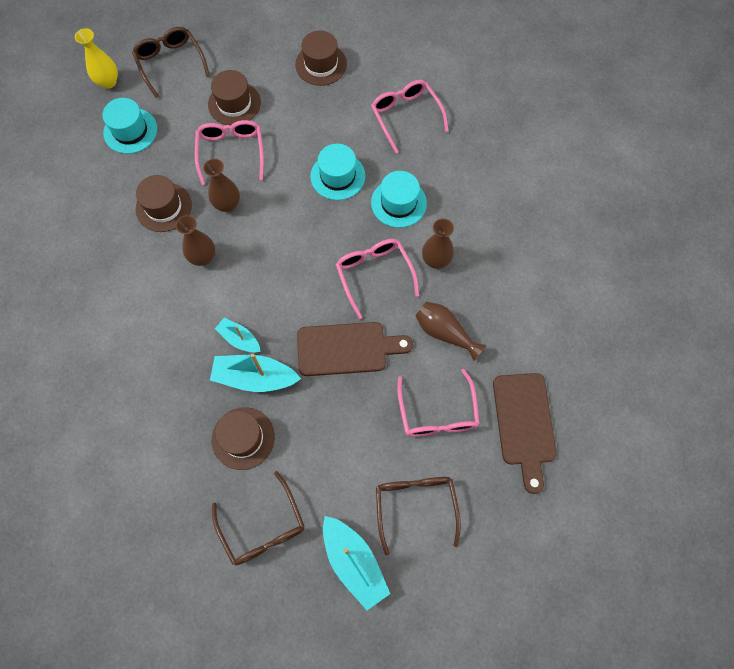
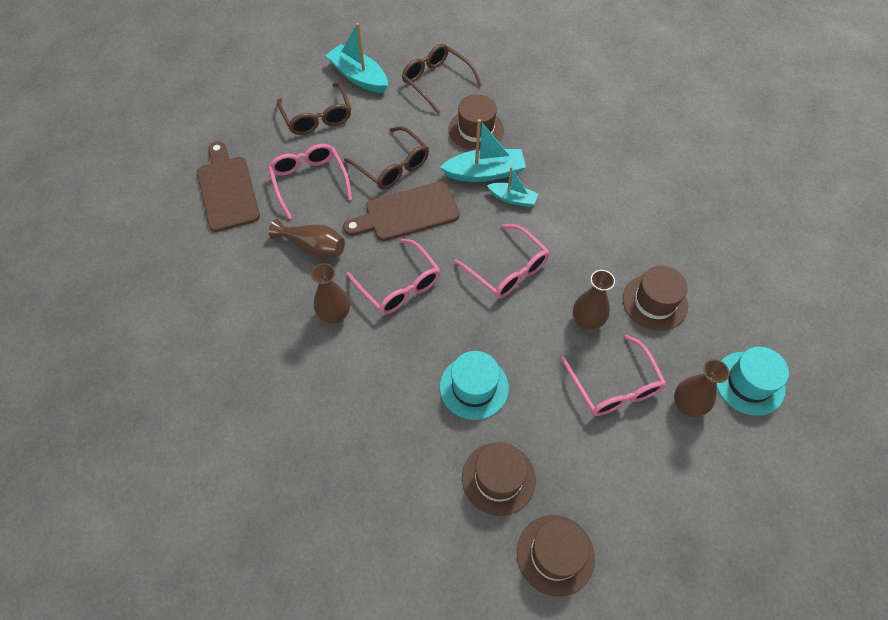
camera: 165 degrees right, 10 degrees down
yellow vase [75,28,118,89] -> none
brown glasses [132,27,210,98] -> brown glasses moved to [344,126,429,190]
brown vase [176,215,215,266] -> brown vase moved to [674,359,730,417]
brown hat [208,70,261,125] -> brown hat moved to [462,442,536,516]
pink glasses [371,80,449,153] -> pink glasses moved to [454,224,550,298]
turquoise hat [371,171,427,228] -> none

